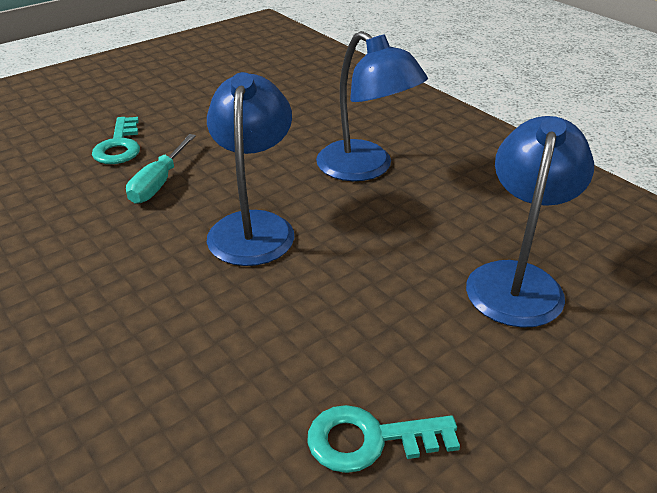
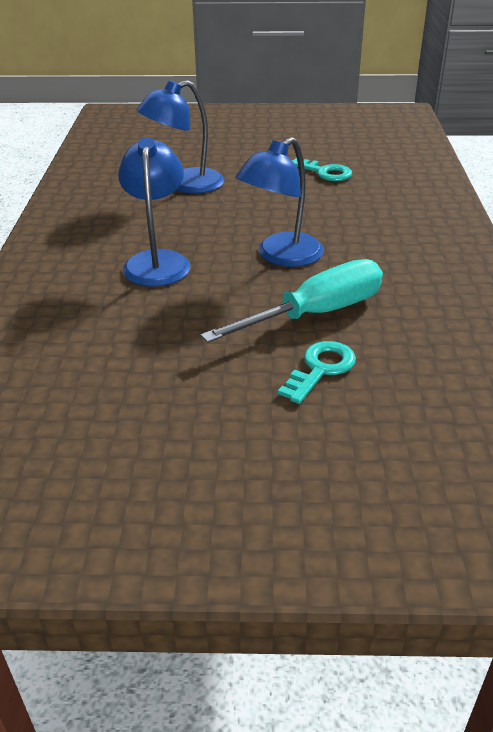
camera: 140 degrees left, 0 degrees up
turquoise screwdriver [126,134,196,204] -> turquoise screwdriver [201,259,383,343], size x1.74

